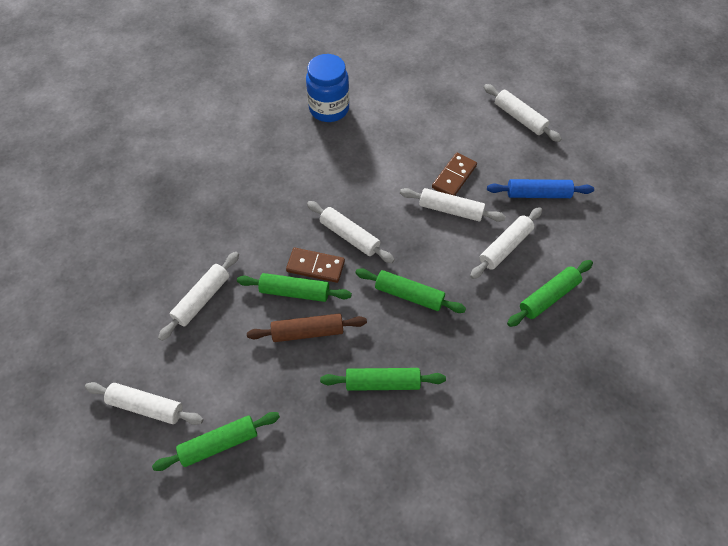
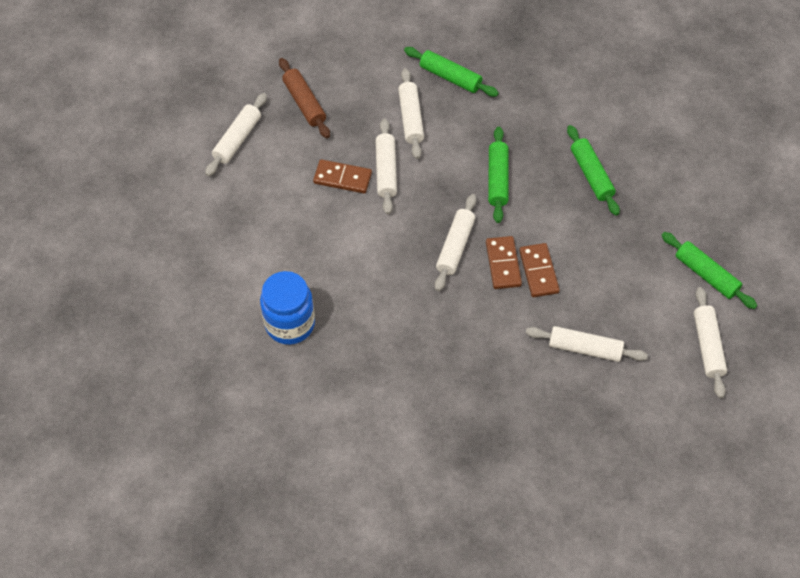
camera: 110 degrees left, 0 degrees up
green rolling pin [237,273,352,302] -> brown domino [519,243,560,297]
brown rolling pin [247,313,367,342] -> brown rolling pin moved to [279,58,330,138]
white rolling pin [470,207,542,279] -> white rolling pin turned 60 degrees clockwise [398,68,424,159]
blue rolling pin [487,179,594,198] -> none

